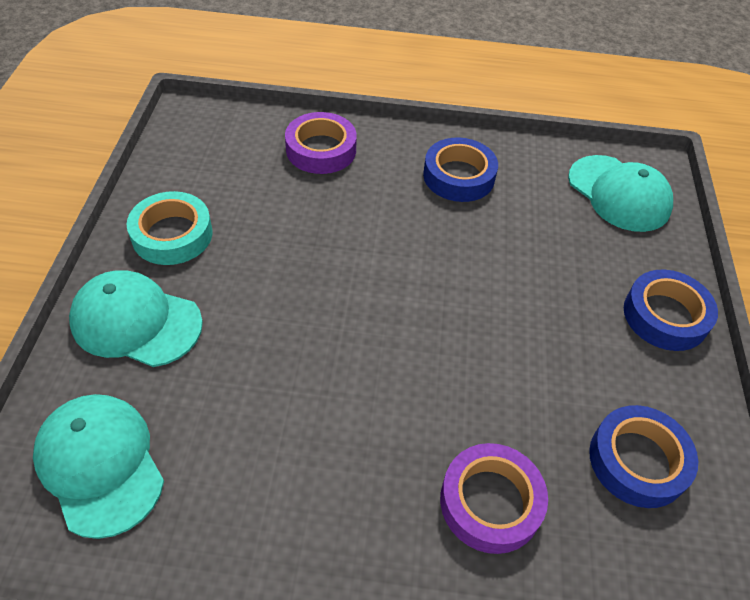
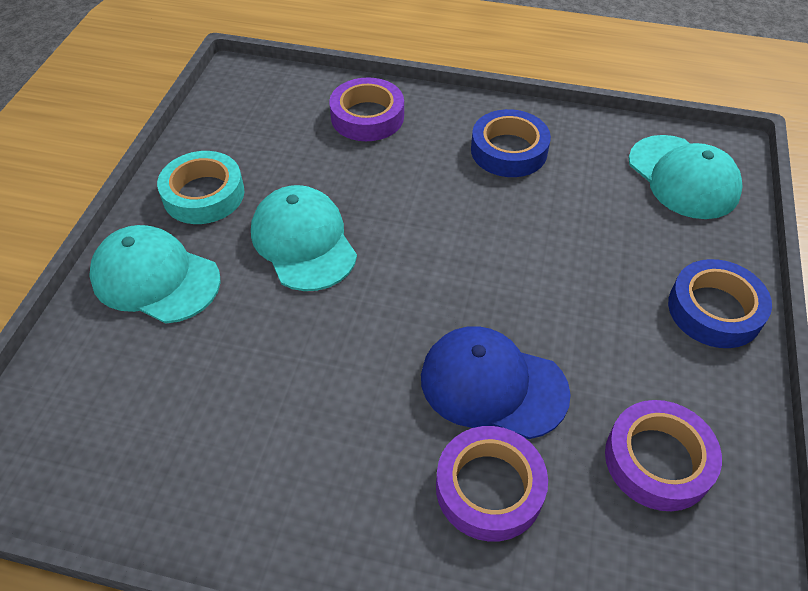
camera: 10 degrees right, 0 degrees up
turquoise cap [33,394,164,539] -> turquoise cap moved to [251,185,357,291]
blue tape [589,405,698,508] -> purple tape [605,400,722,511]
none -> blue cap [421,326,571,439]

